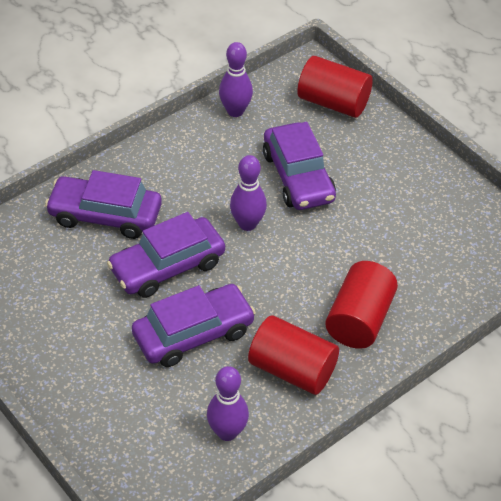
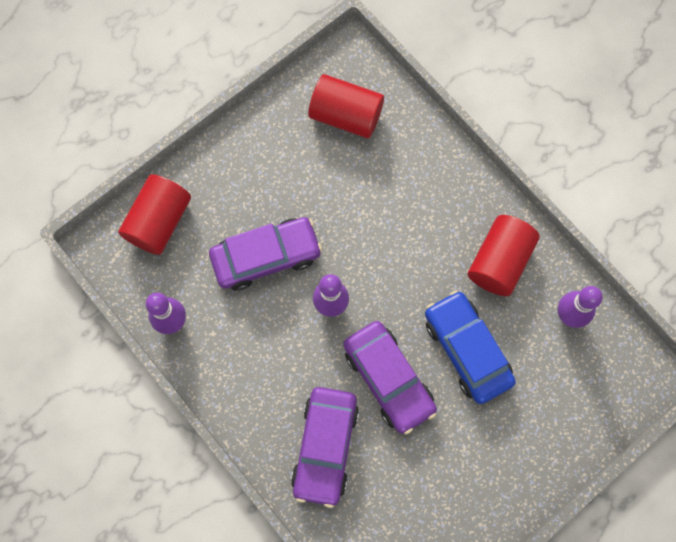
camera: 90 degrees left, 25 degrees up
purple car [132,284,256,367] -> blue car [425,290,516,404]
red cylinder [325,261,398,349] -> red cylinder moved to [308,74,384,138]

